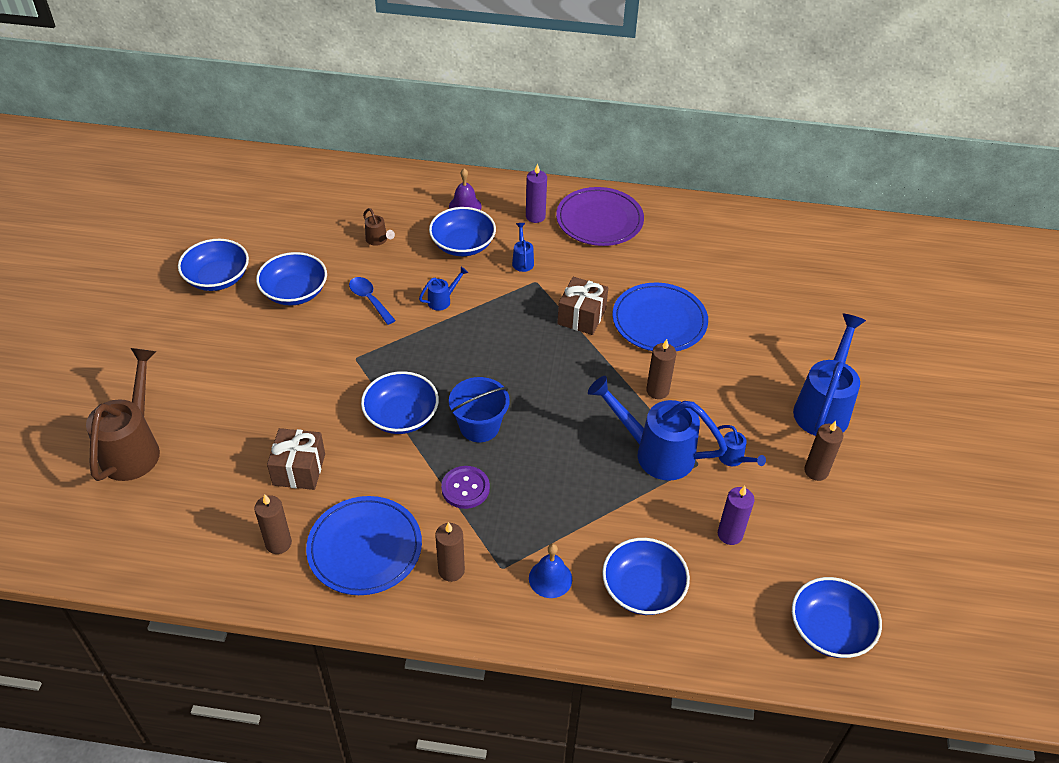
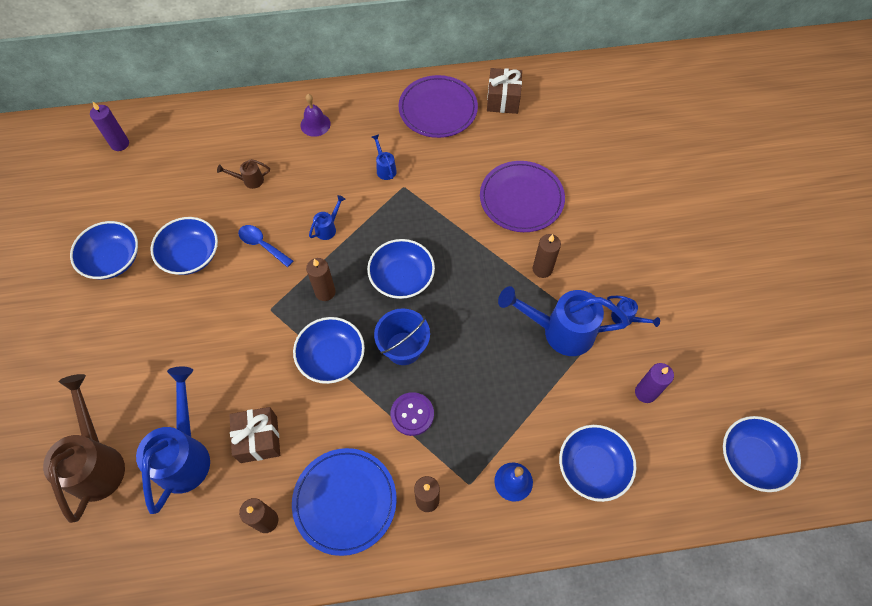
camera: 15 degrees left, 15 degrees up
brown watering can [363,208,395,246] -> brown watering can turned 135 degrees clockwise [217,159,270,189]
blue bowl [429,207,496,256] -> blue bowl moved to [367,239,435,299]
purple candle [526,163,547,223] -> purple candle moved to [90,102,129,151]
brown gift [557,277,608,335] -> brown gift moved to [487,68,522,114]
blue plate [612,283,708,351] -> purple plate [480,161,565,232]
blue watering can [793,314,866,436] -> blue watering can moved to [136,367,210,514]
brown candle [804,421,844,481] -> brown candle moved to [306,258,336,301]

